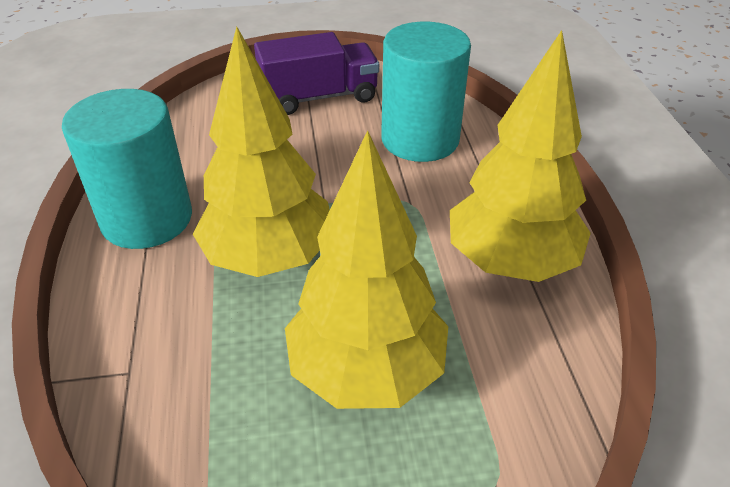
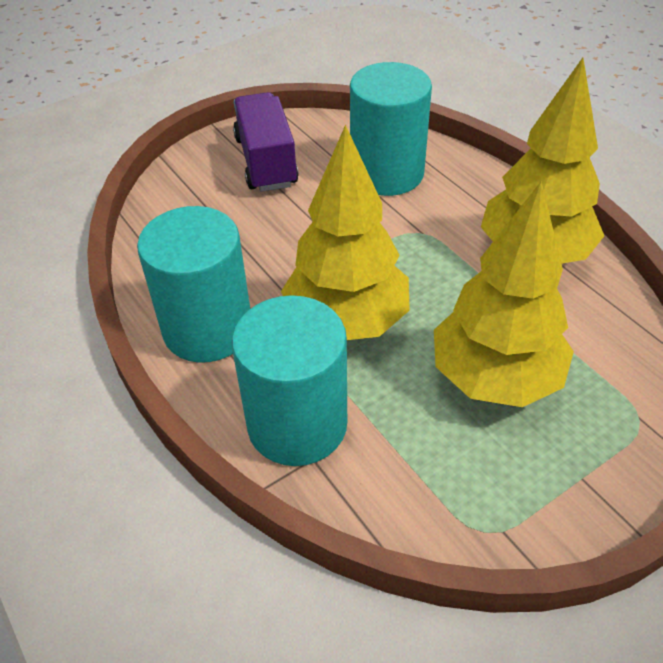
camera: 25 degrees left, 5 degrees up
purple truck [254,32,379,115] -> purple truck turned 60 degrees counterclockwise [233,92,299,192]
none -> turquoise cylinder [232,295,347,466]

